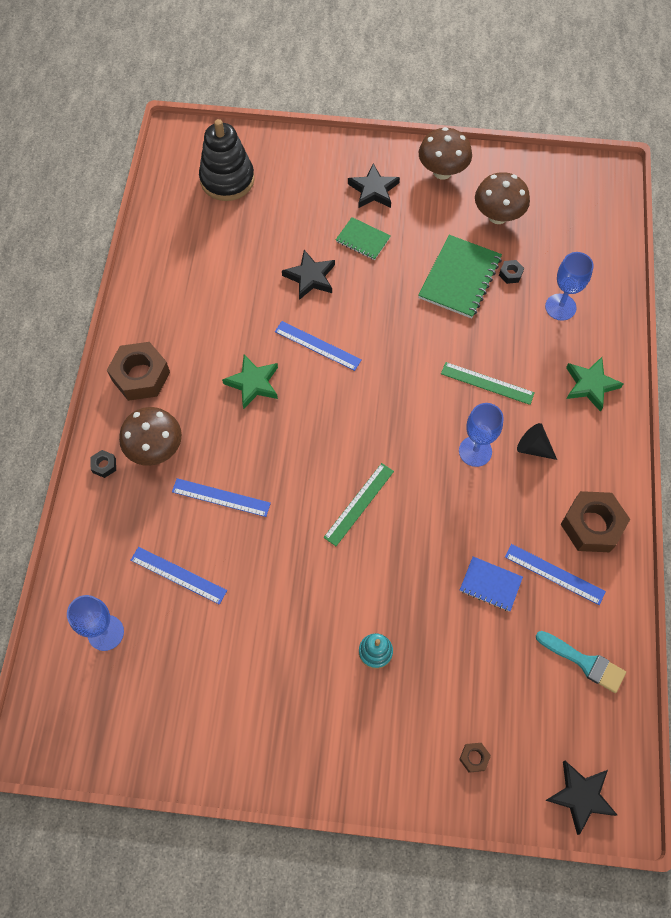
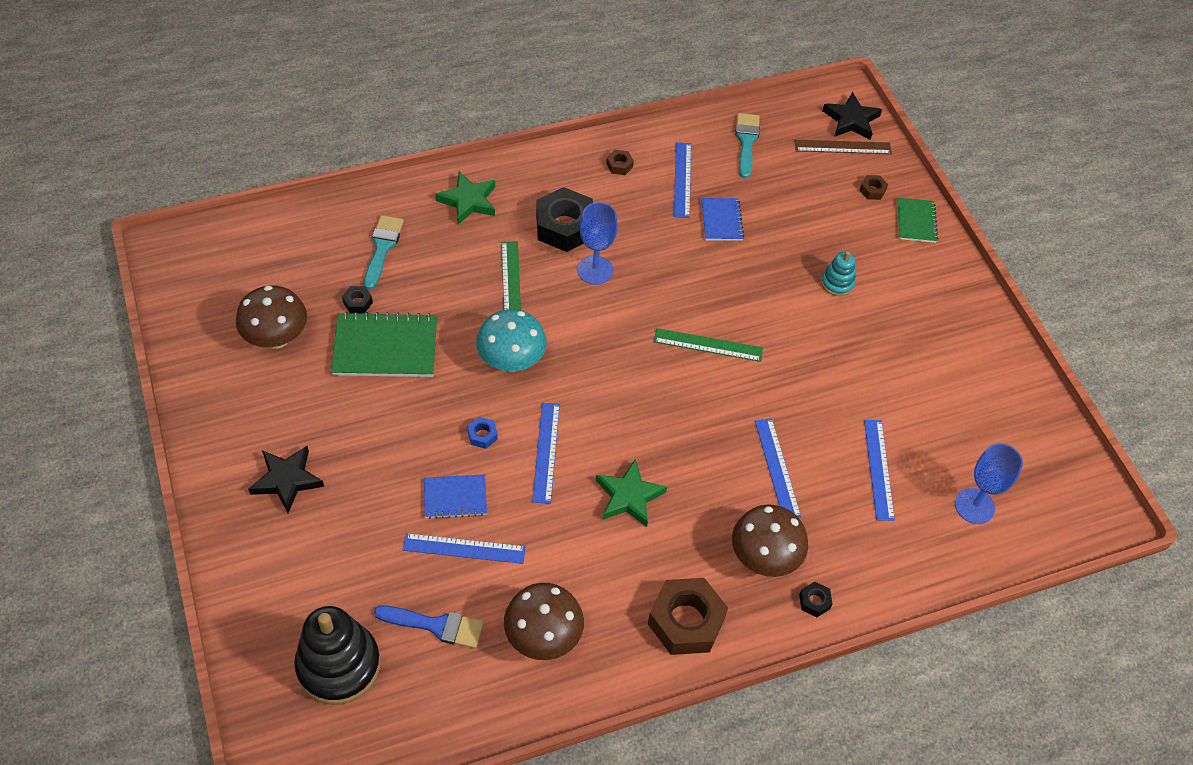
camera: 120 degrees left, 10 degrees down
black star [282,250,335,300] -> blue notebook [424,474,487,519]
green notebook [336,217,391,260] -> green notebook moved to [897,198,938,243]
brown mushroom [419,127,472,180] -> brown mushroom moved to [504,583,584,660]
black cone [517,423,557,460] -> black nut [536,187,593,252]
blue goblet [545,252,594,321] -> turquoise brush [364,215,404,290]
brown nut [561,491,630,552] -> brown nut [606,150,634,175], size x0.44
none -> blue brush [374,605,484,648]
none -> blue ruler [403,533,526,564]
none -> blue nut [467,417,498,449]
none -> turquoise mushroom [476,309,547,372]
none -> brown ruler [794,140,892,154]

